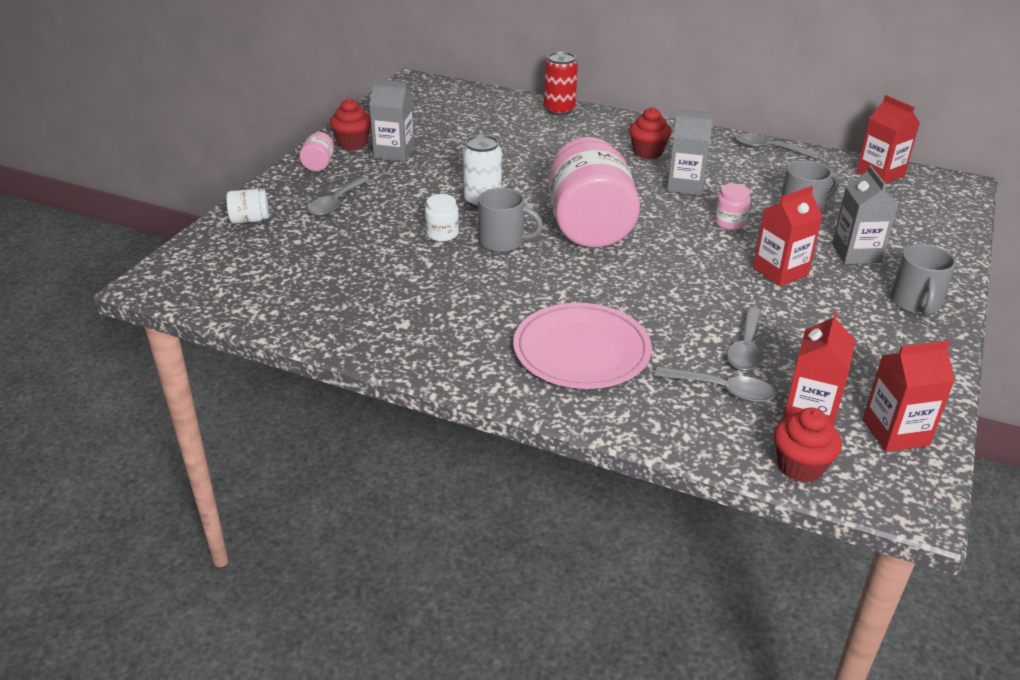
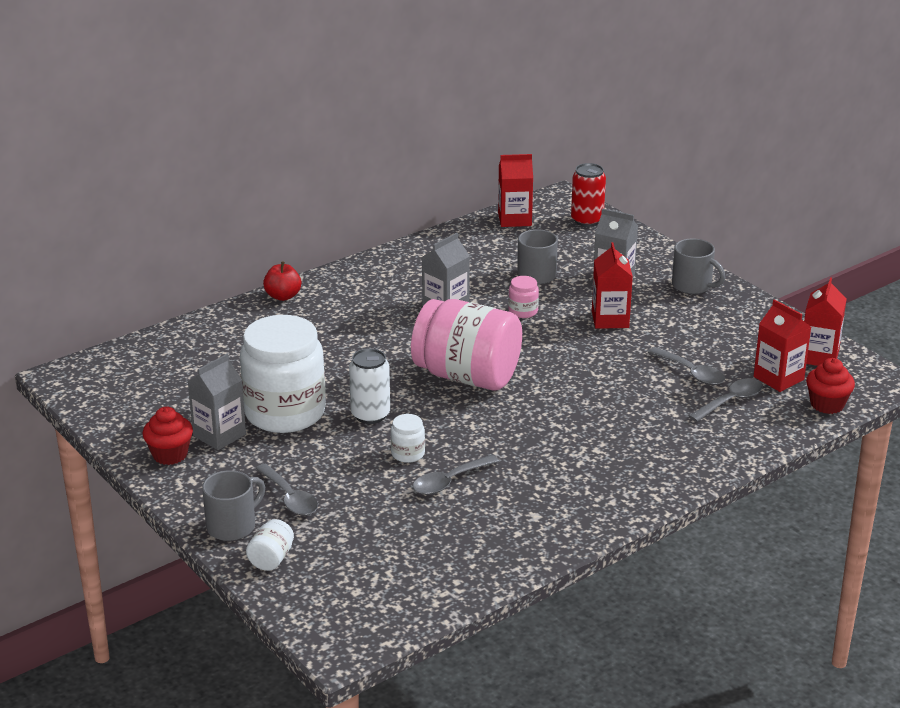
camera: 60 degrees left, 5 degrees down
pink jar [299,132,334,171] -> none
grey mug [478,188,543,252] -> grey mug moved to [202,470,265,541]
pink plate [513,303,652,389] -> none
red can [544,52,578,116] -> red can moved to [571,163,606,227]
red cupcake [629,107,672,159] -> none
grey spoon [735,133,819,159] -> grey spoon moved to [413,455,499,495]
none -> white jar [240,315,326,433]
none -> red apple [263,262,301,301]

